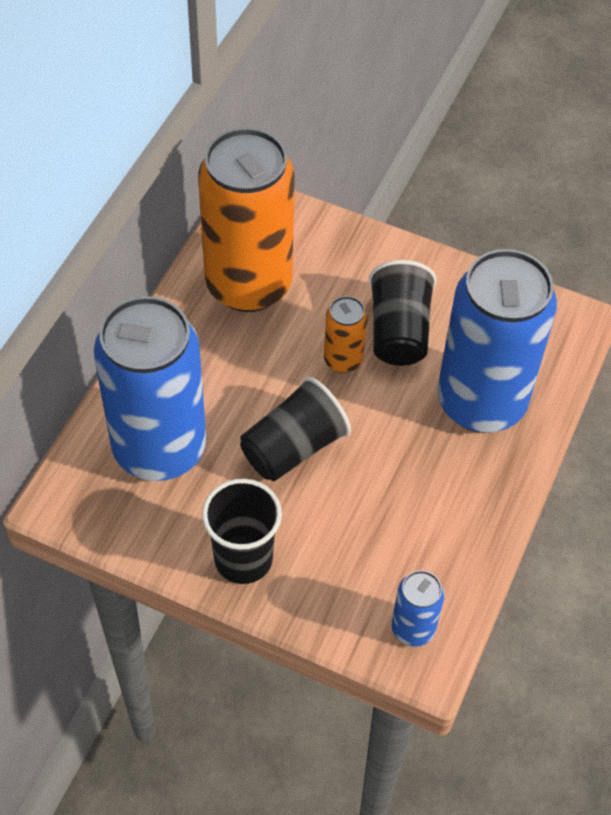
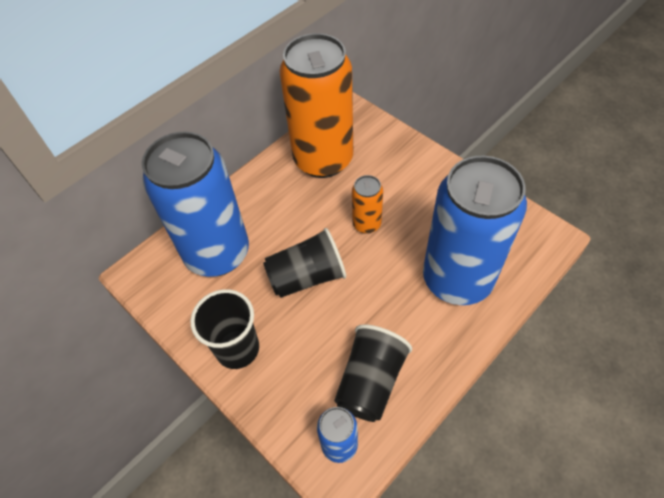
camera: 25 degrees right, 0 degrees up
black cup [369,260,437,366] -> black cup moved to [334,324,412,422]

